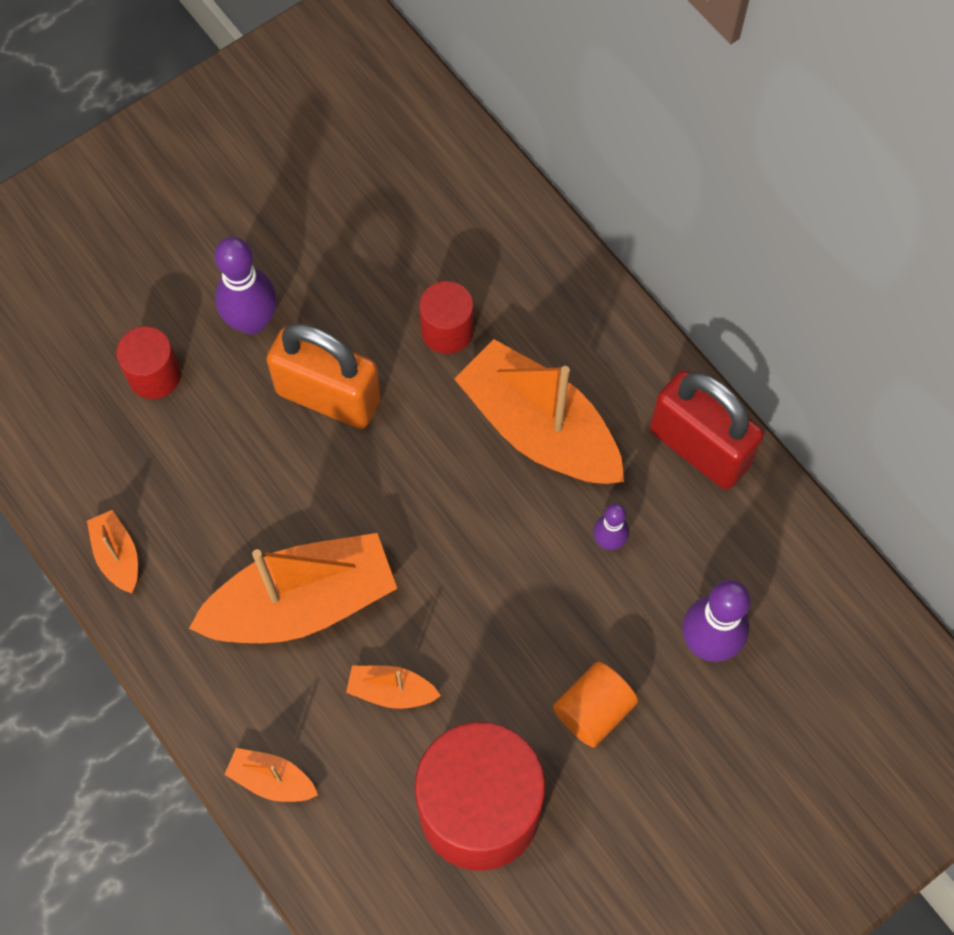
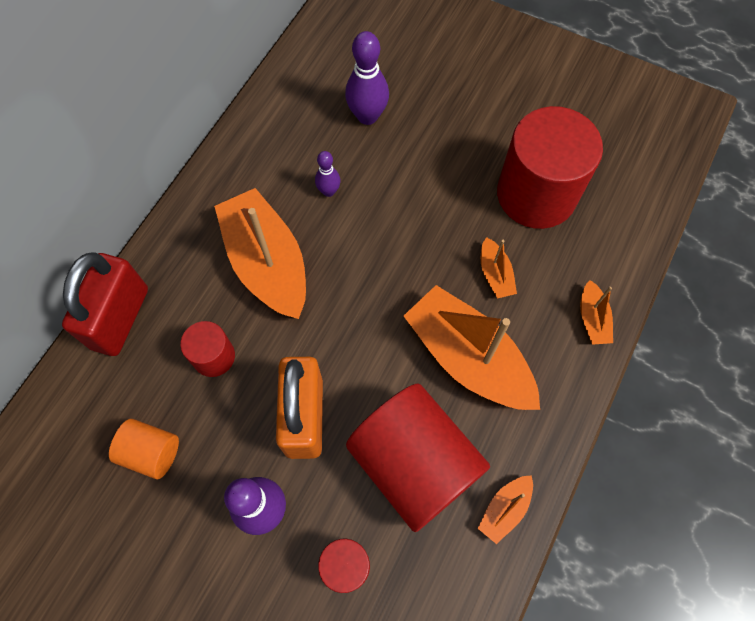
camera: 115 degrees left, 0 degrees up
orange boat [454,339,624,484] -> orange boat turned 135 degrees clockwise [214,188,306,319]
orange cylinder [553,662,638,747] -> orange cylinder moved to [109,419,179,479]
red padlock [650,370,764,490] -> red padlock moved to [62,252,148,356]
none -> red cylinder [346,383,490,532]

